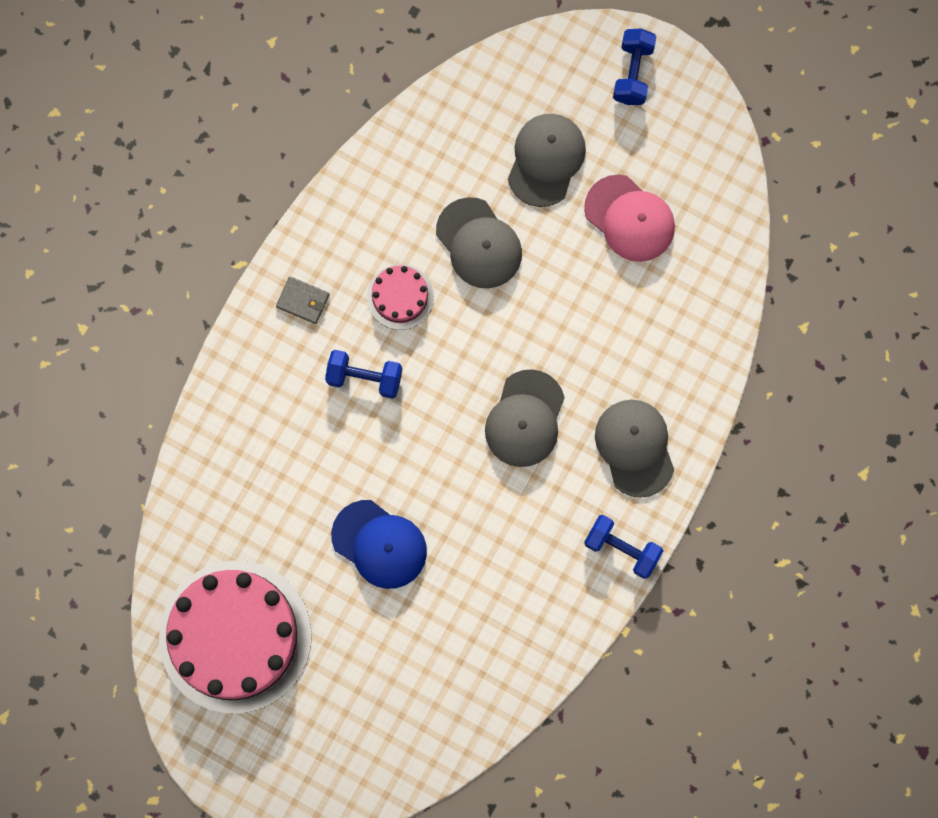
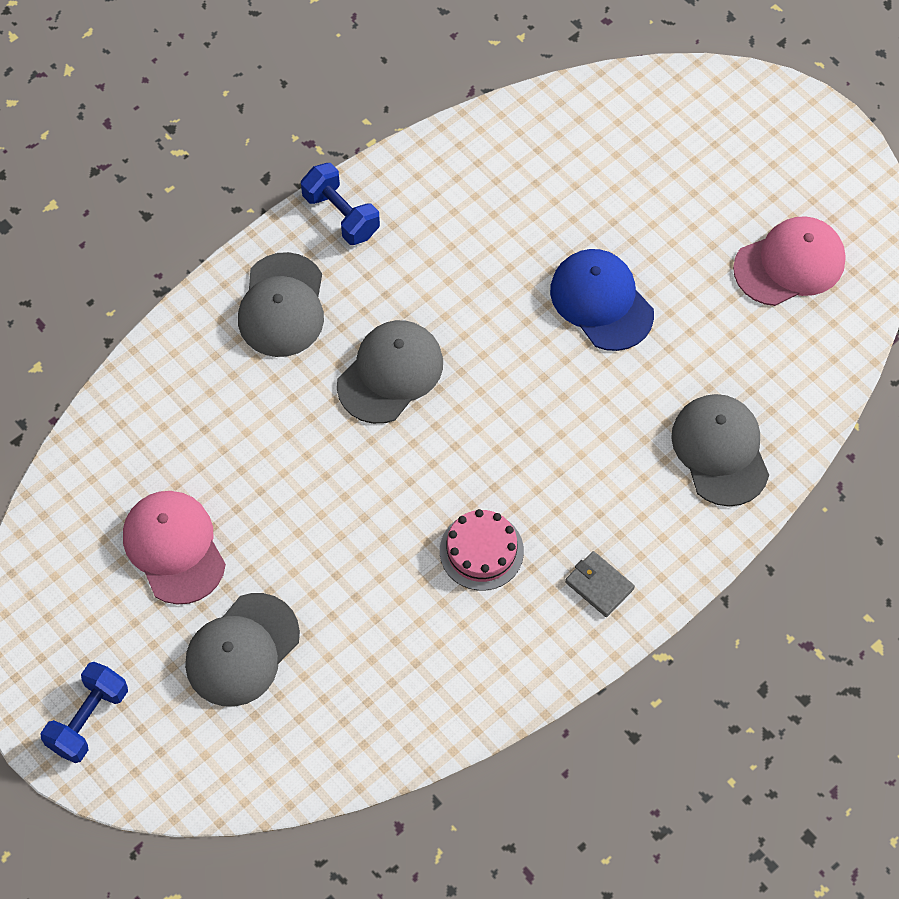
camera: 160 degrees left, 15 degrees down
pink cake [159,560,312,714] -> pink cap [733,216,846,306]
blue dumbbell [325,350,402,399] -> none
grey cap [436,197,522,288] -> grey cap moved to [671,394,769,507]

